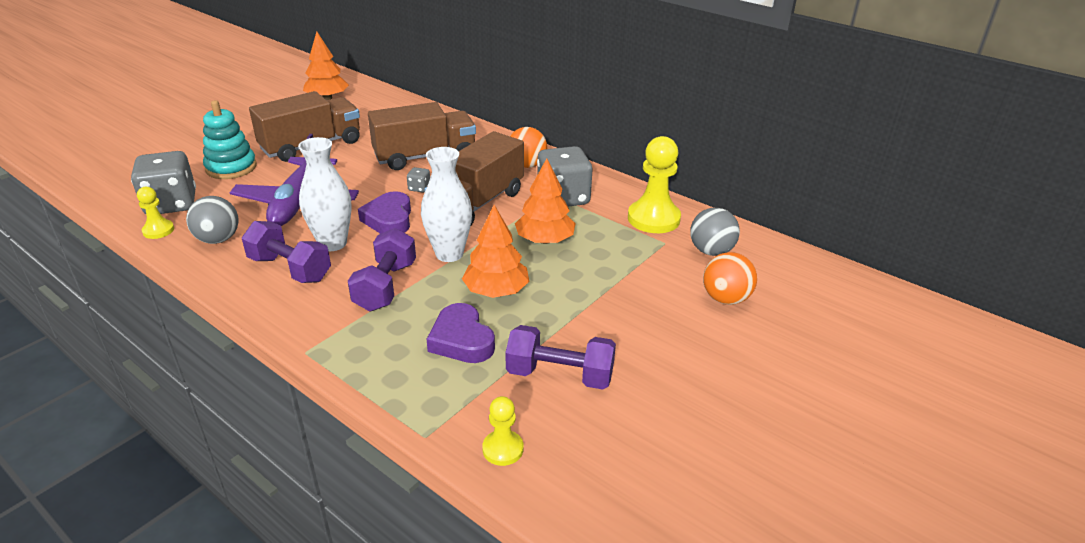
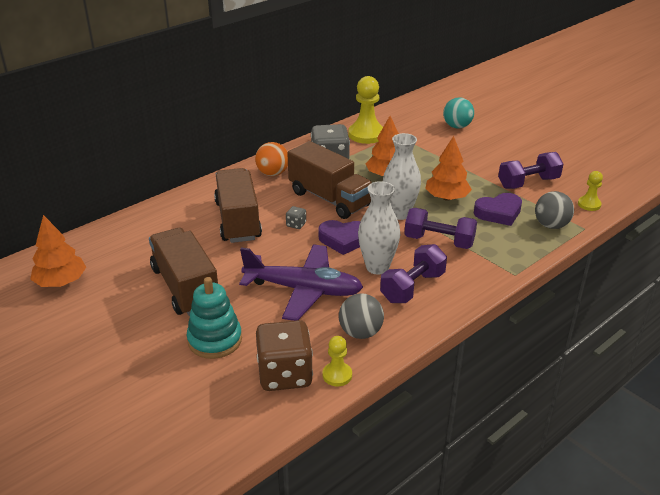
camera: 80 degrees left, 0 degrees up
grey dice [131,151,196,214] -> brown dice [256,320,313,391]
purple dumbbell [505,325,616,390] -> purple dumbbell turned 45 degrees clockwise [498,152,563,189]
grey ball [690,208,740,256] -> grey ball moved to [535,191,574,229]
orange ball [703,252,757,305] -> turquoise ball [443,97,474,129]

